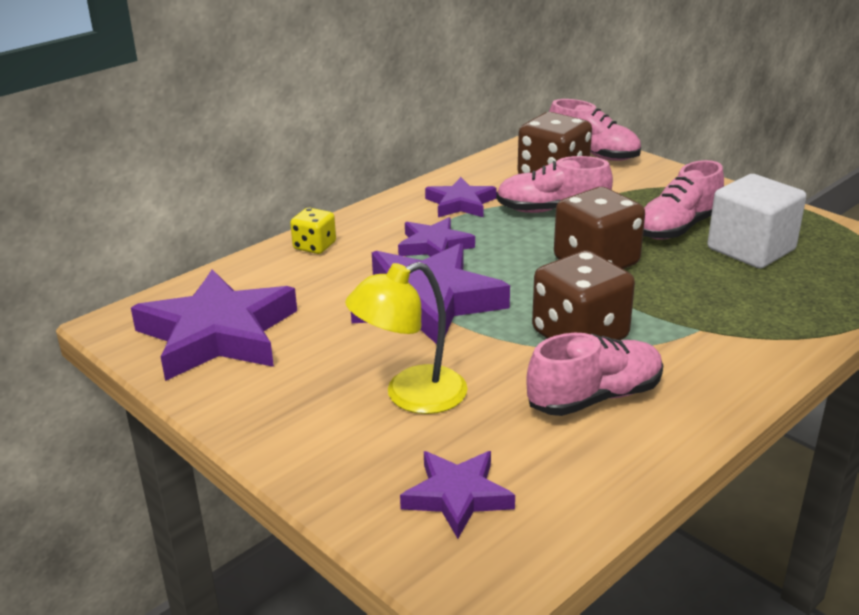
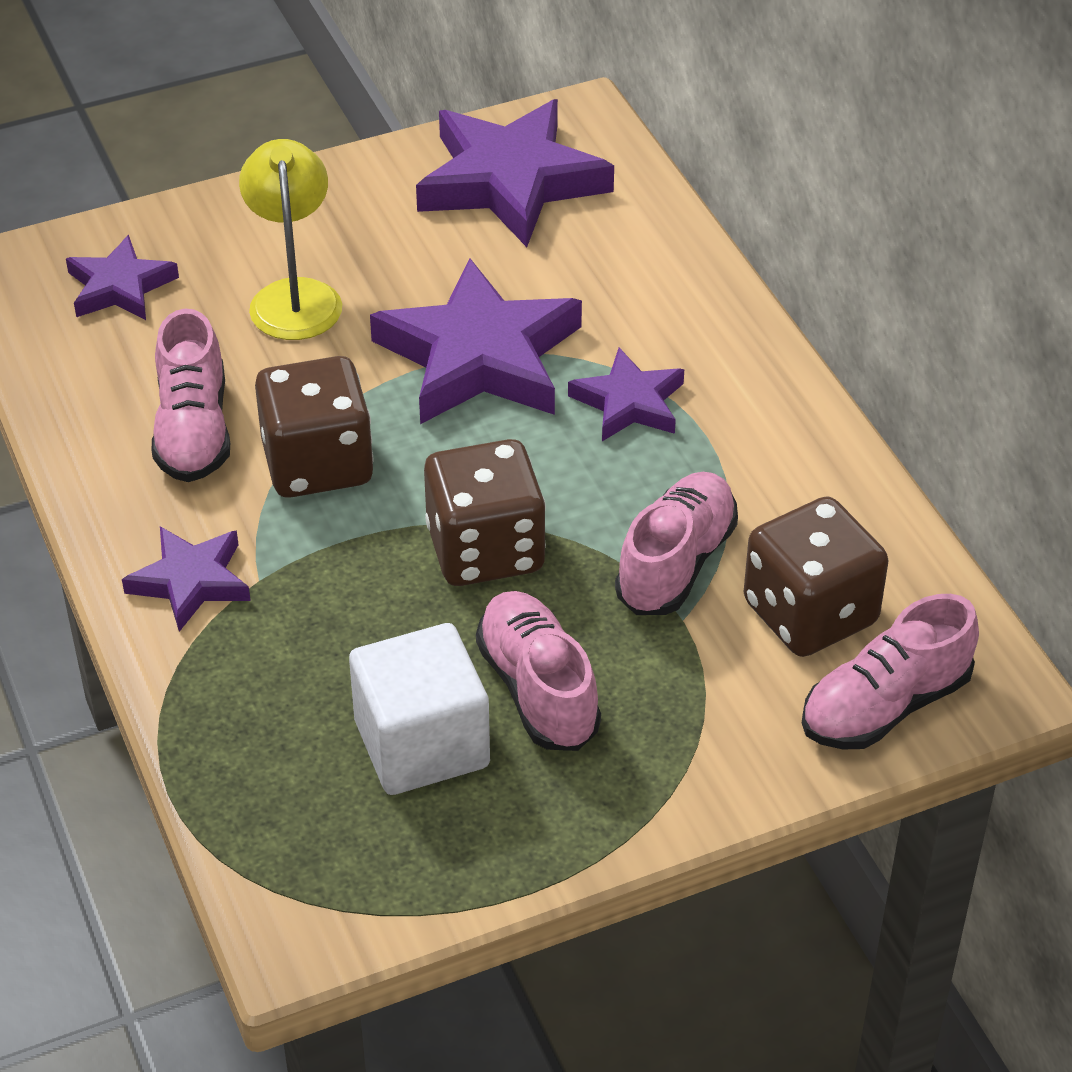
camera: 110 degrees right, 15 degrees up
yellow dice [290,208,336,254] -> none
purple star [425,177,496,217] -> purple star moved to [122,527,251,632]

